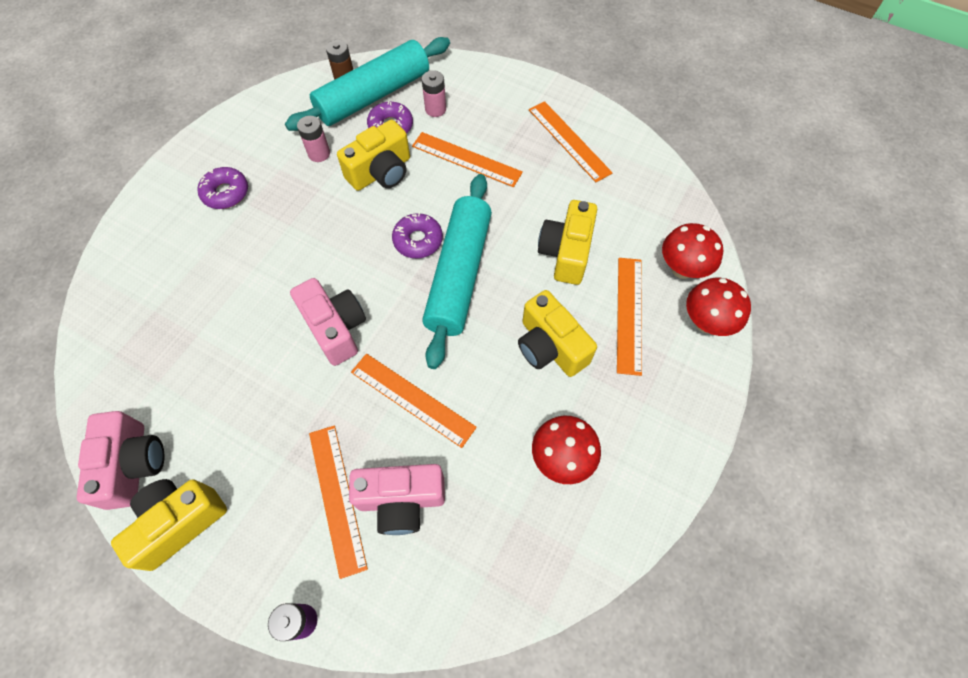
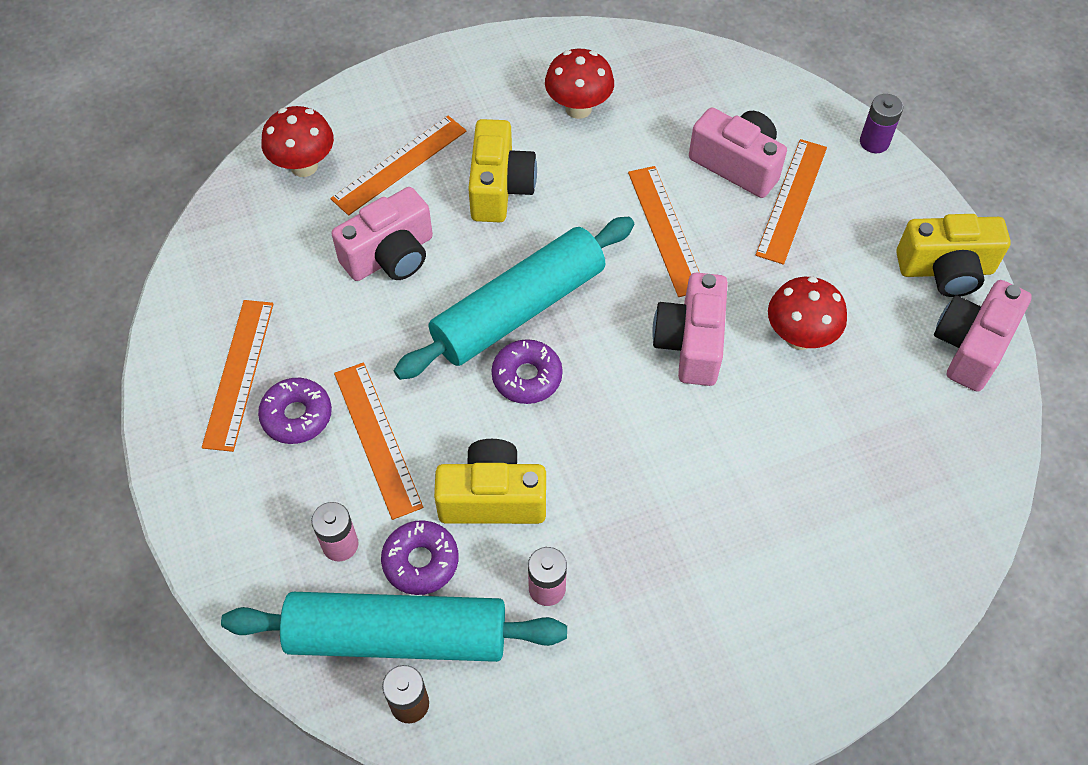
camera: 140 degrees left, 5 degrees down
purple donut [197,167,248,209] -> purple donut moved to [258,378,332,444]
yellow camera [538,200,597,285] -> pink camera [331,187,433,281]
red mushroom [686,278,751,336] -> red mushroom moved to [768,277,847,350]

